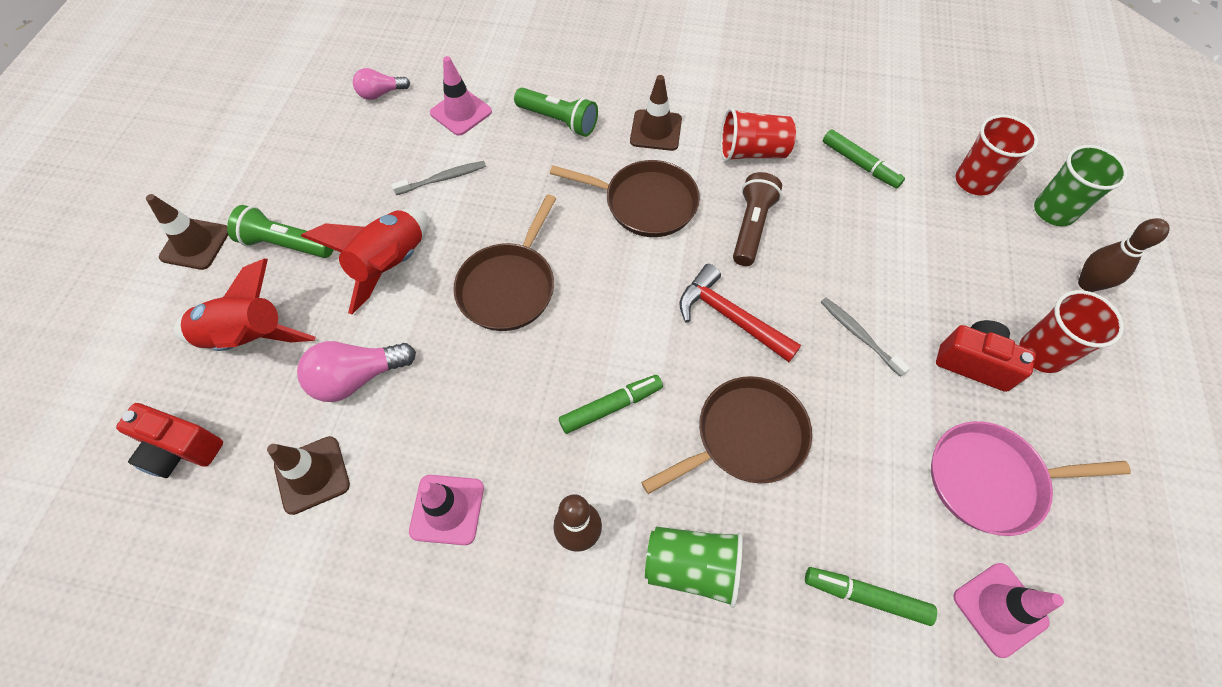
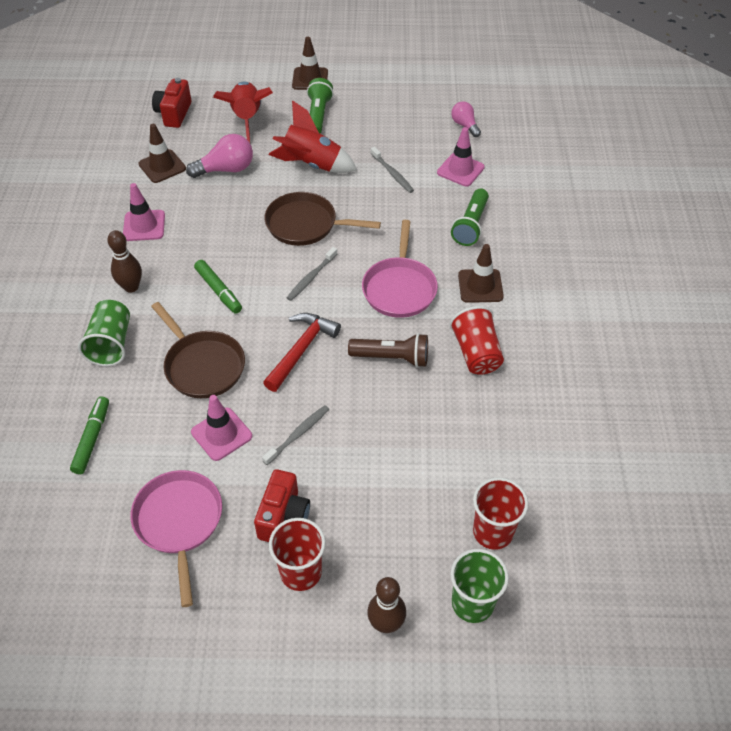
camera: 80 degrees right, 10 degrees down
pink light bulb [297,341,416,402] -> pink light bulb turned 105 degrees clockwise [186,134,253,178]
brown pan [550,160,700,237] -> pink pan [362,220,438,318]
green marker [823,129,905,188] -> none
pink traffic cone [953,563,1064,658] -> pink traffic cone moved to [191,395,252,461]
none -> grey toothbrush [287,247,337,301]

